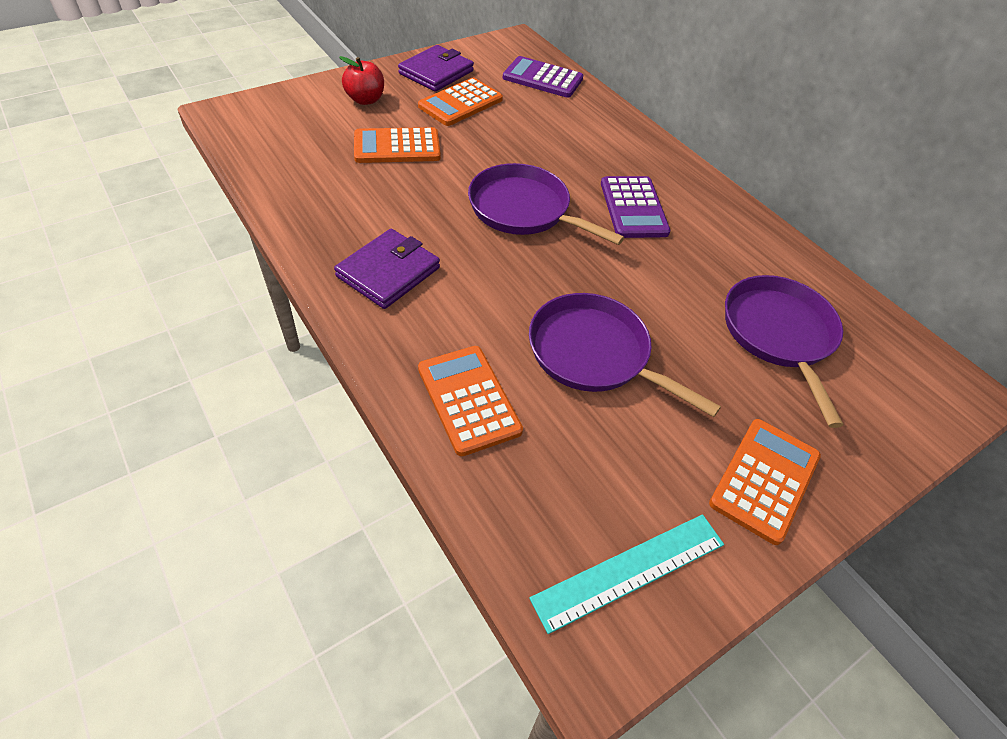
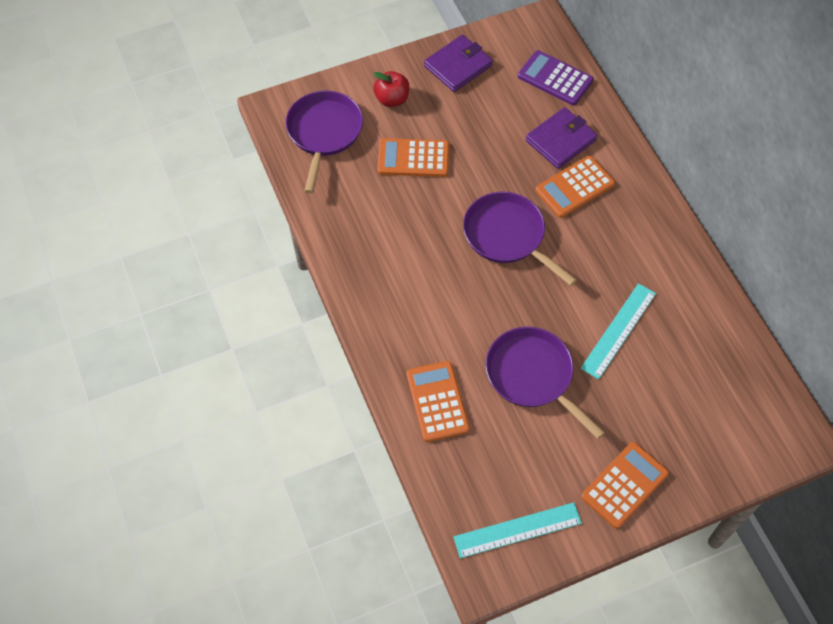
camera: 15 degrees right, 10 degrees up
purple wallet [334,229,440,309] -> purple wallet moved to [526,107,598,169]
orange calculator [418,78,503,126] -> orange calculator moved to [536,156,615,218]
purple calculator [601,176,670,238] -> none
purple pan [725,275,843,428] -> purple pan moved to [285,91,363,194]
none -> turquoise ruler [580,283,656,379]

